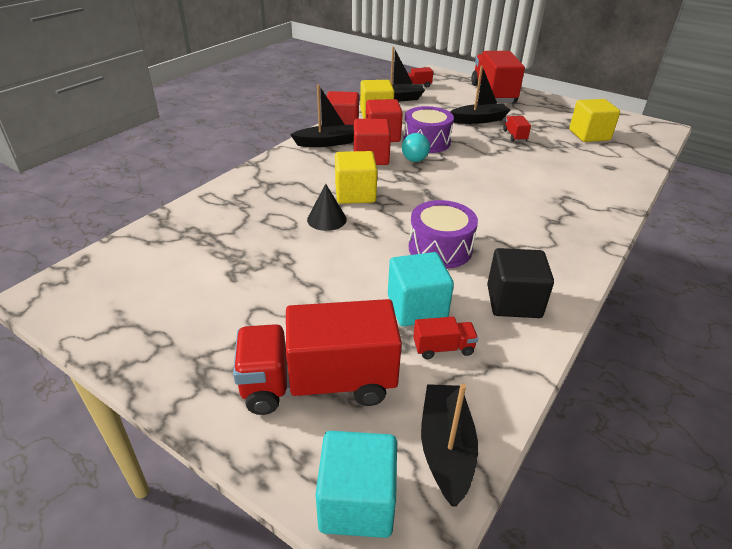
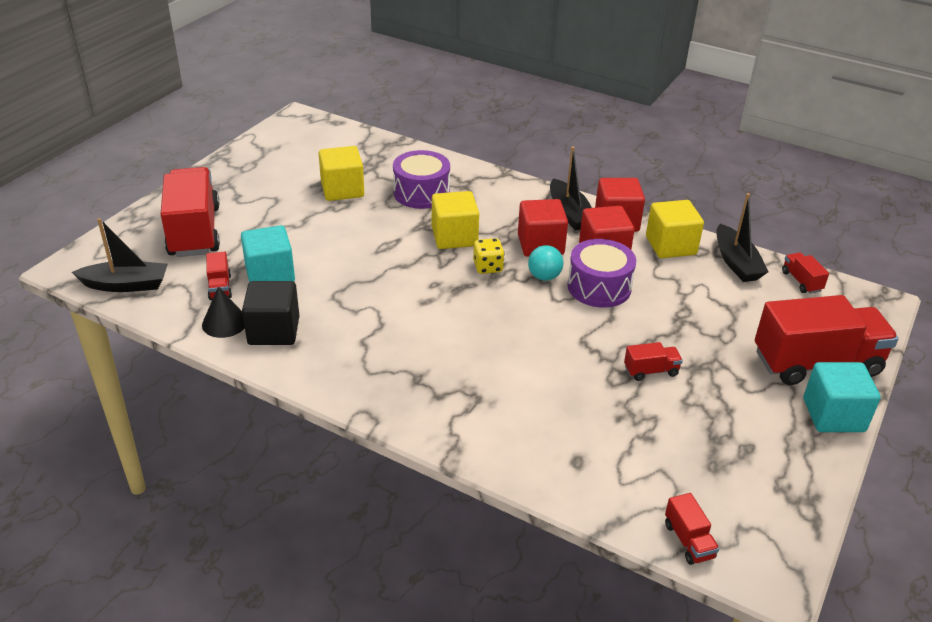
camera: 85 degrees right, 0 degrees up
black cone [307,184,347,231] -> black cone moved to [202,286,245,338]
turquoise cube [316,431,397,538] -> turquoise cube moved to [803,362,881,432]
purple drum [408,200,478,269] -> purple drum moved to [393,150,450,209]
black boat [450,66,510,124] -> none
yellow cube [569,99,620,142] -> yellow cube moved to [319,146,364,201]
none -> yellow dice [473,238,505,274]
none -> red truck [665,493,719,565]

